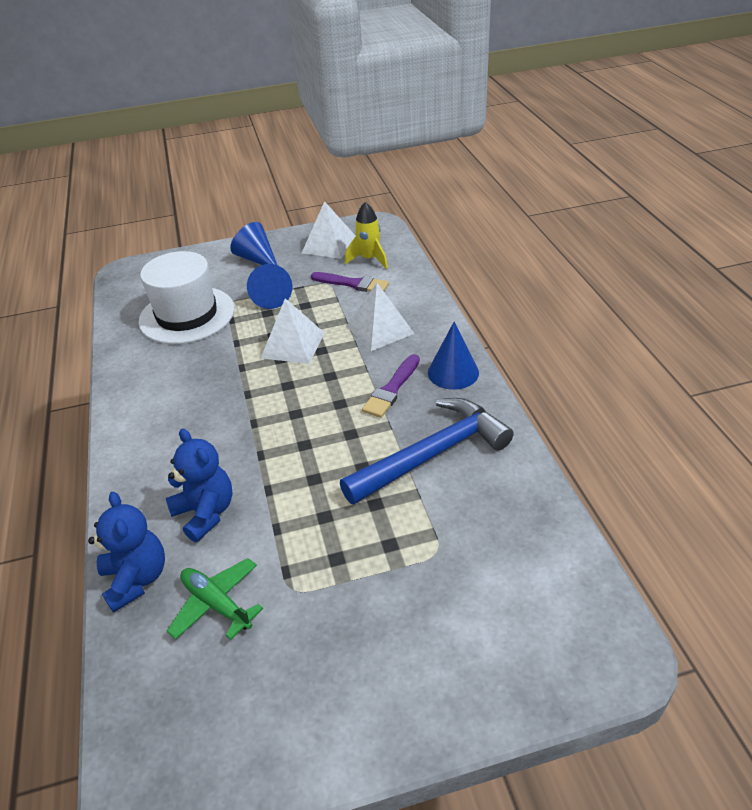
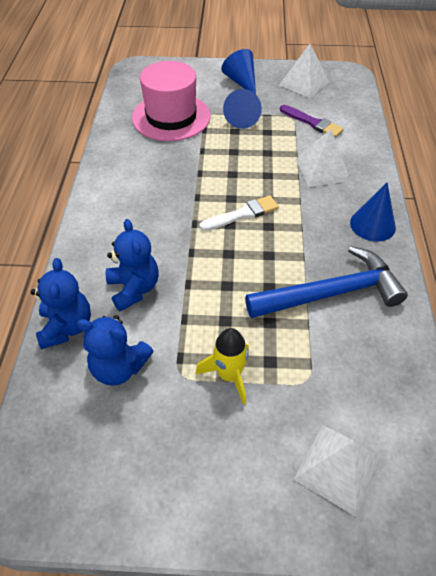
camera: 15 degrees right, 10 degrees up
white hat [139,251,235,344] -> pink hat [132,61,211,141]
green plane [167,558,263,640] -> blue teddy bear [77,315,154,386]
white pyramid [261,298,324,364] -> white pyramid moved to [294,425,382,517]
yellow rocket [345,202,388,269] -> yellow rocket moved to [196,328,249,405]
purple brush [362,354,420,418] -> none
none -> white brush [200,195,279,231]

